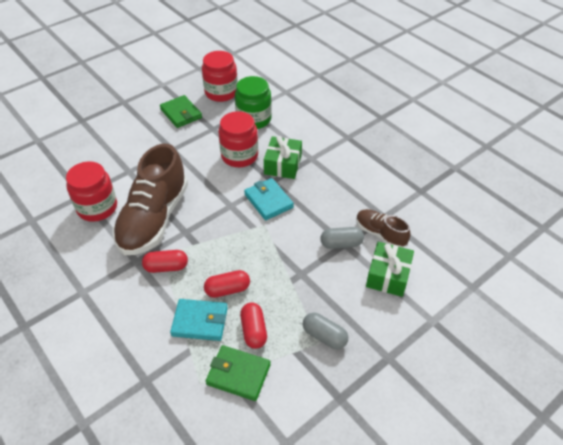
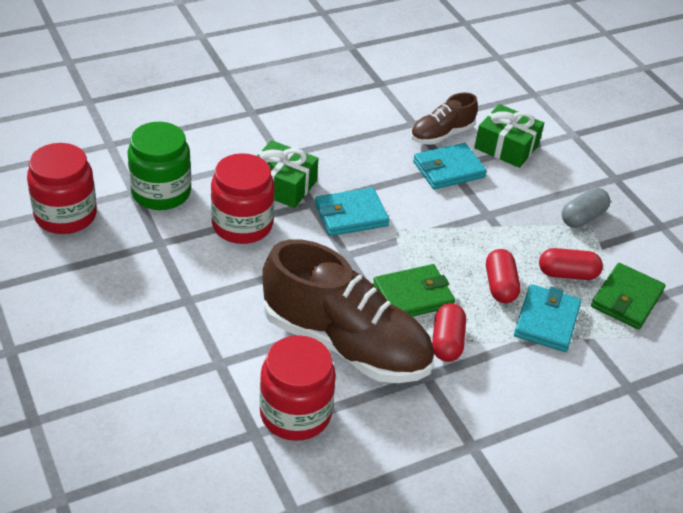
camera: 80 degrees left, 5 degrees down
green wallet [160,95,202,128] -> green wallet moved to [373,264,455,317]
grey capsule [320,227,364,249] -> turquoise wallet [413,143,487,189]

